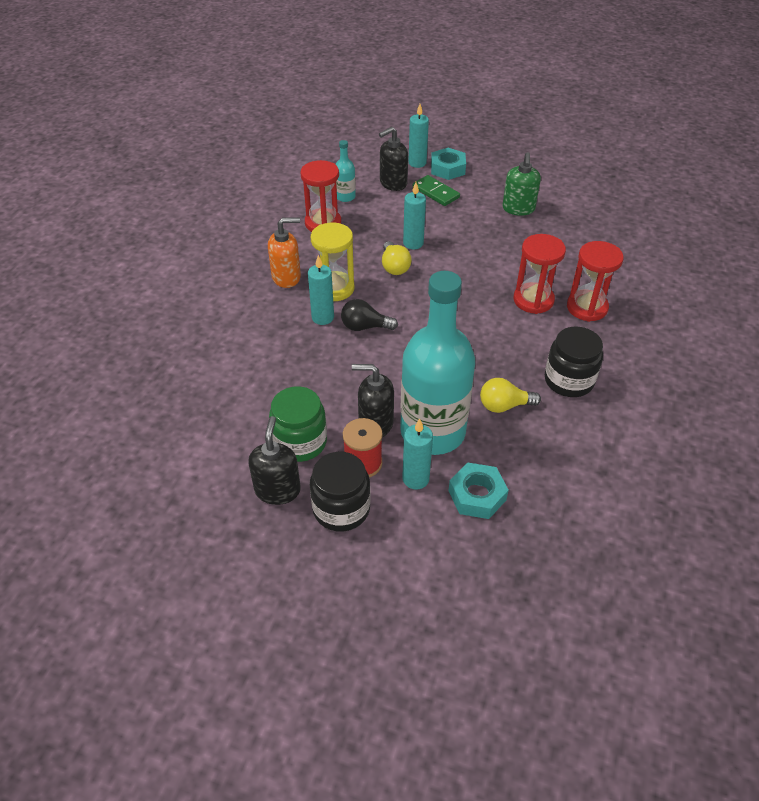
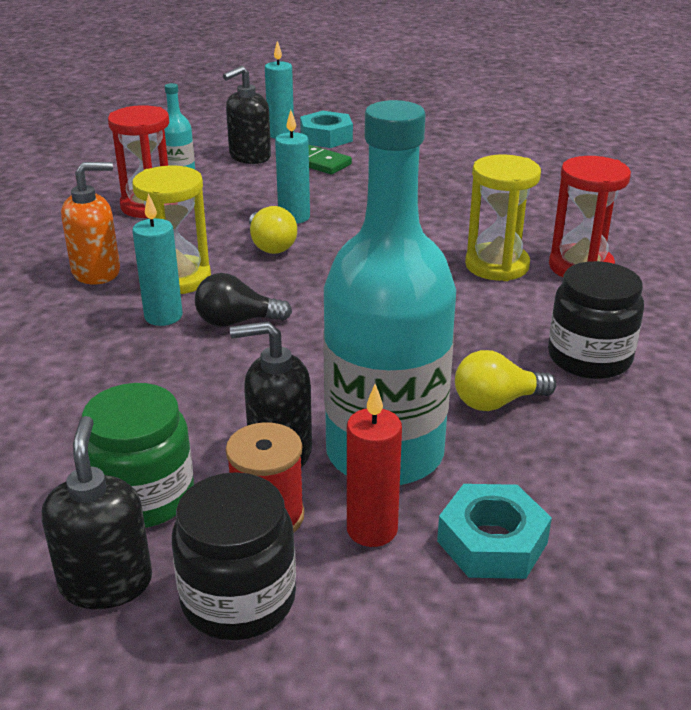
camera: 10 degrees left, 15 degrees down
turquoise candle [402,418,433,490] -> red candle [347,384,402,547]
green soap dispenser [502,152,541,216] -> none
red hourglass [514,234,566,314] -> yellow hourglass [465,155,541,281]

